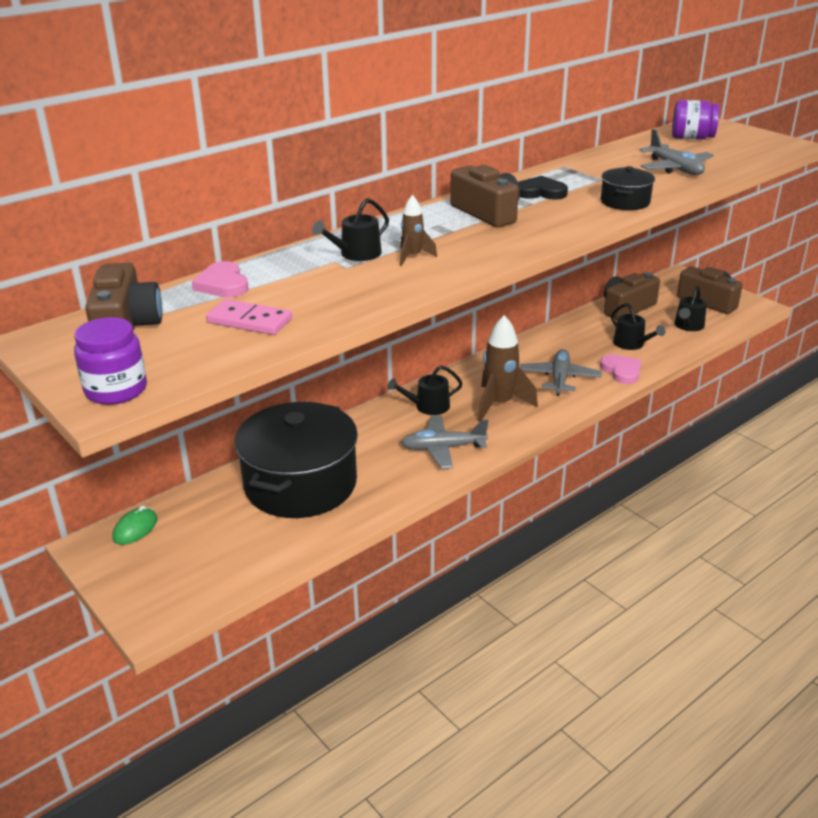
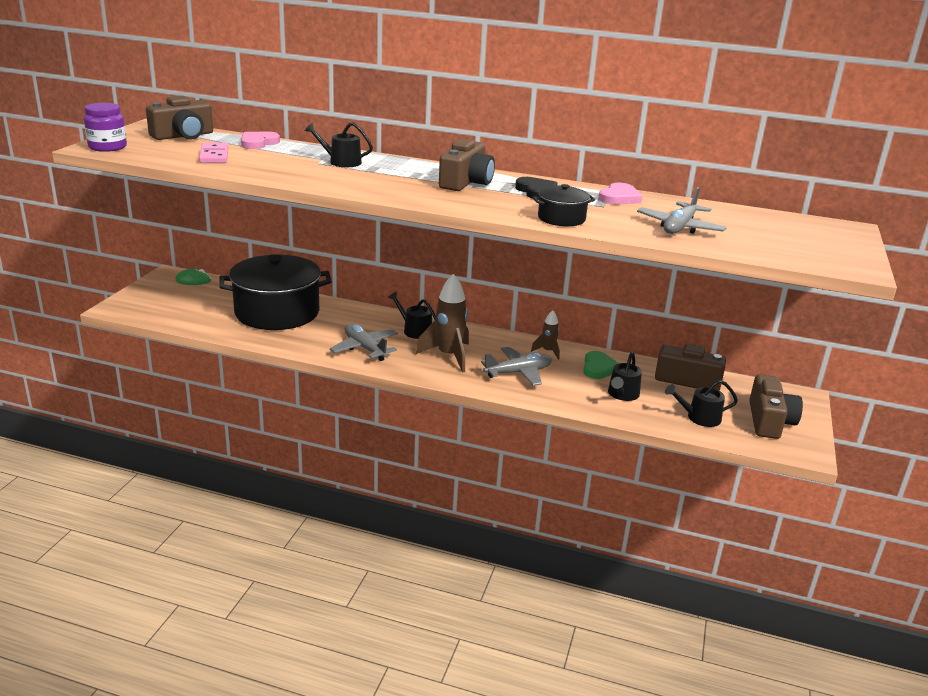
camera: 55 degrees right, 5 degrees down
brown rocket [400,195,437,266] -> brown rocket moved to [531,310,560,360]
pink heart [600,354,641,384] -> pink heart moved to [598,183,642,204]
purple jar [672,100,719,140] -> none
none -> green heart [583,351,619,379]

